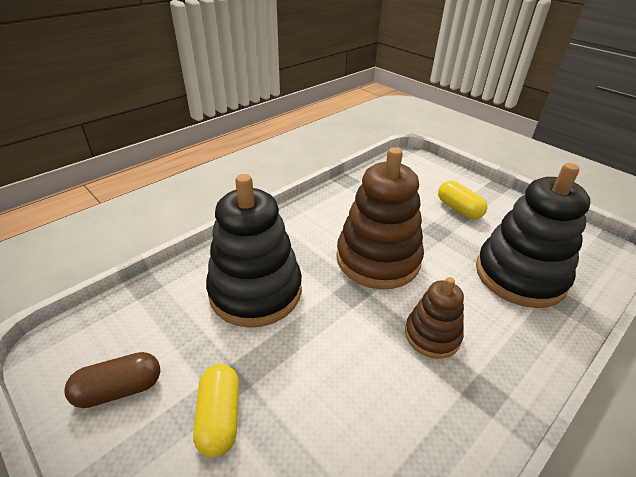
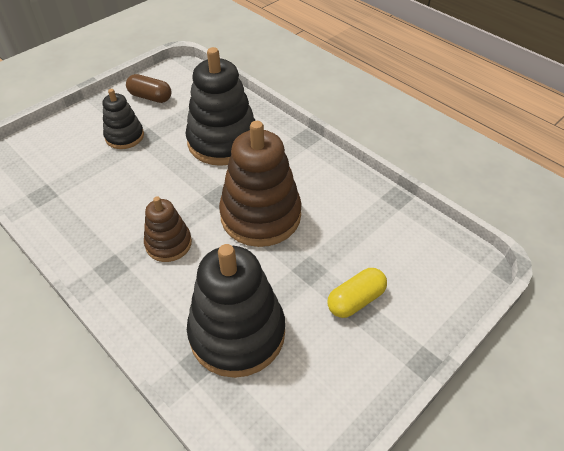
camera: 90 degrees right, 10 degrees up
brown capsule [64,352,160,408] -> brown capsule turned 45 degrees counterclockwise [126,74,171,103]
yellow capsule [193,364,239,457] -> black stacking toy [102,89,144,149]

